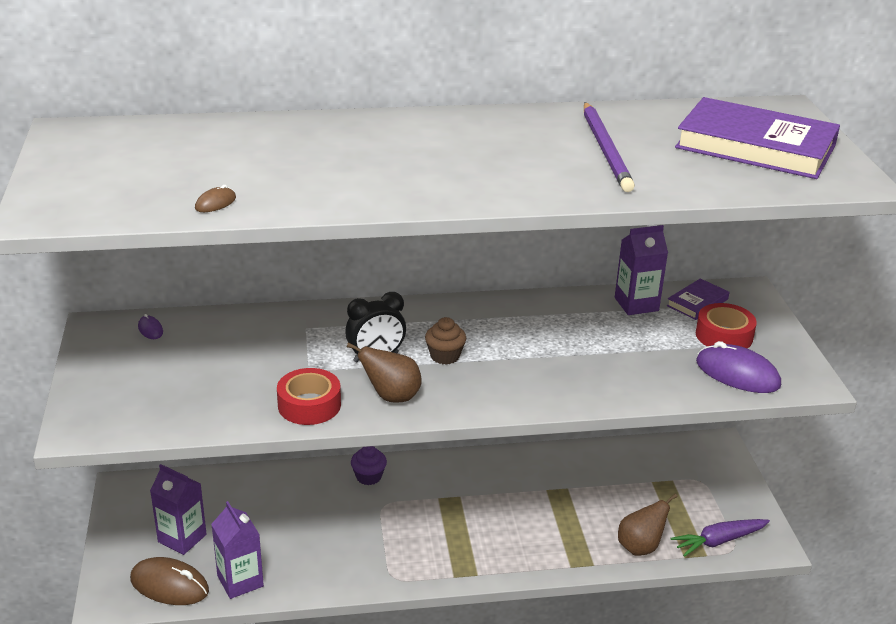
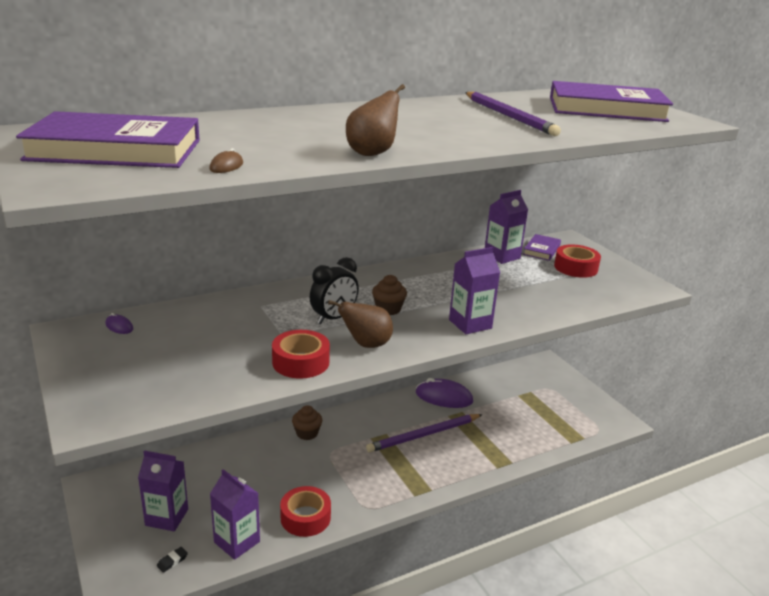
camera: 20 degrees left, 5 degrees down
brown mouse [130,557,209,605] -> black eraser [157,547,188,573]
purple cupcake [351,446,387,485] -> brown cupcake [292,405,322,440]
brown pear [618,493,678,556] -> brown pear moved to [346,84,405,156]
purple carrot [670,519,770,557] -> none
purple mouse [696,341,781,393] -> purple mouse moved to [416,378,473,408]
none -> purple book [16,111,200,168]
none -> red tape [280,486,331,537]
none -> purple pencil [366,414,483,453]
none -> purple carton [449,247,500,334]

